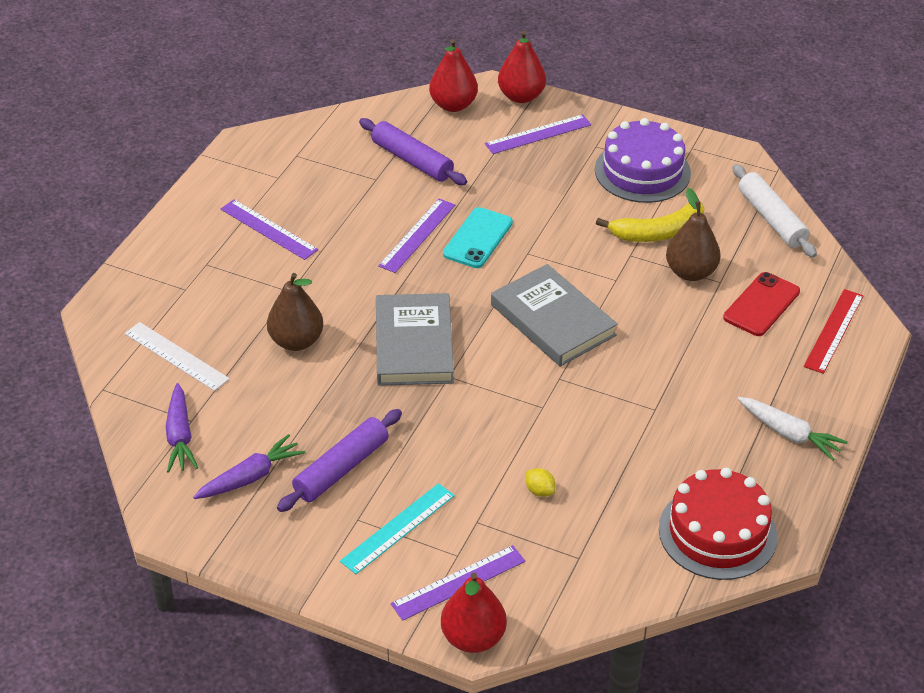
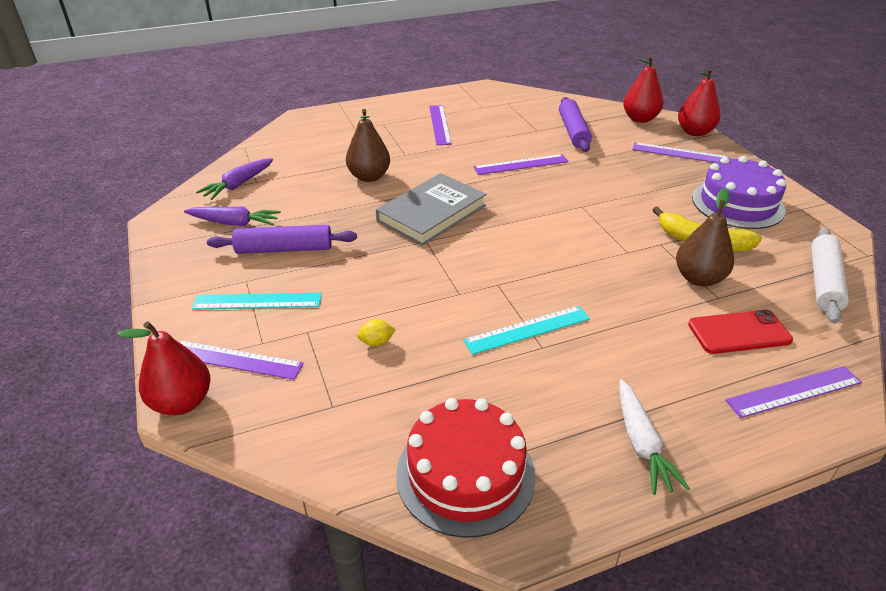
camera: 45 degrees right, 5 degrees down
white ruler [125,322,230,391] -> none
turquoise phone [443,207,513,268] -> none
grey book [491,264,618,367] -> none
yellow lemon [526,468,556,497] -> yellow lemon turned 75 degrees clockwise [357,319,396,346]
red ruler [804,289,863,374] -> purple ruler [725,366,862,418]
none -> turquoise ruler [463,306,590,355]

